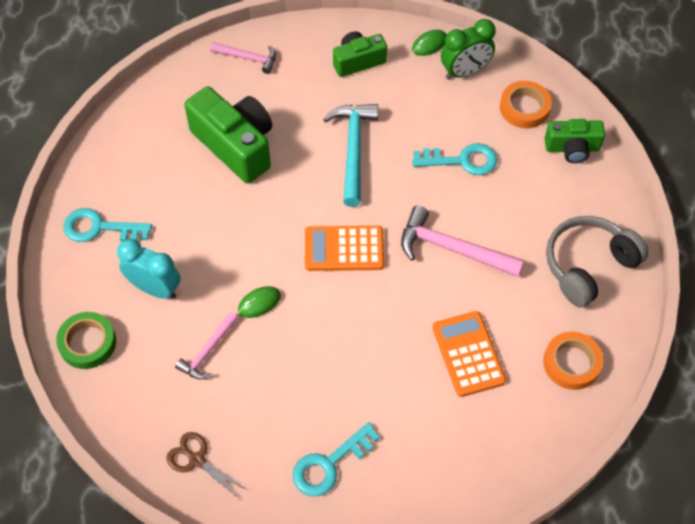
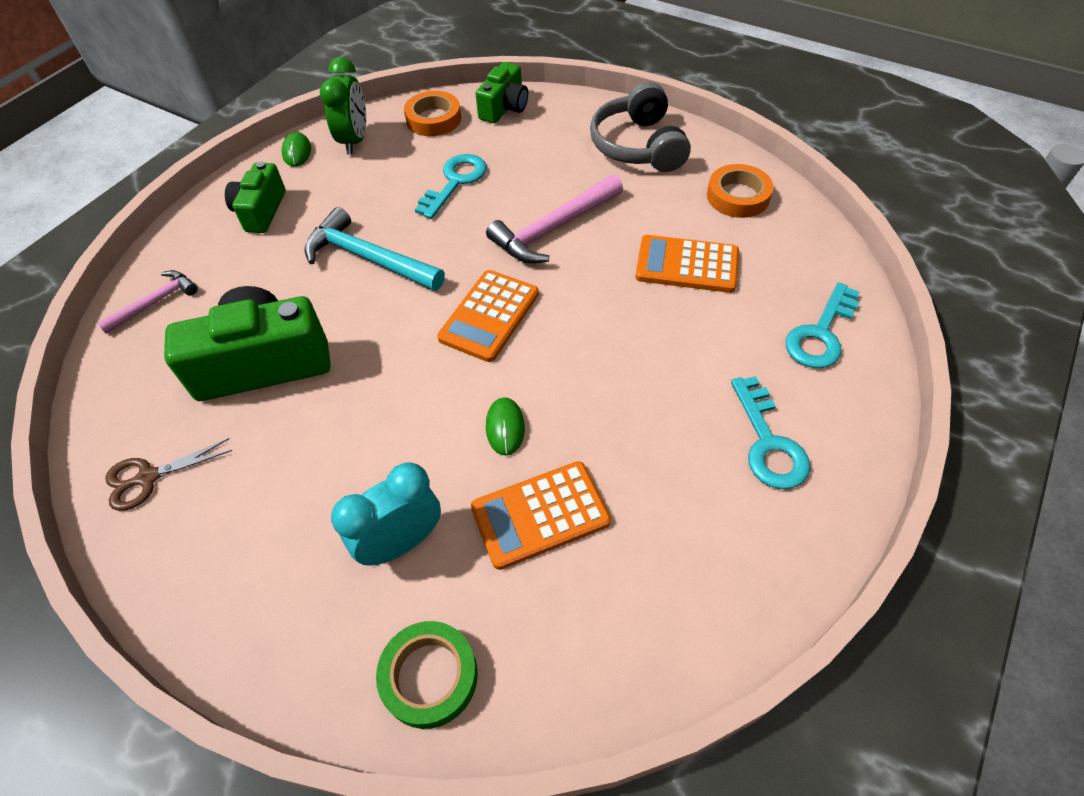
camera: 60 degrees left, 5 degrees down
turquoise key [64,208,152,242] -> turquoise key moved to [786,282,860,368]
brown scissors [166,432,249,498] -> brown scissors moved to [105,438,232,511]
pink hammer [175,312,238,379] -> orange calculator [471,461,611,570]

